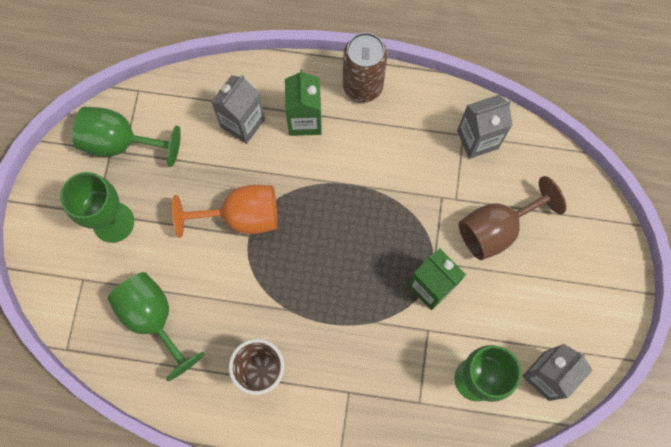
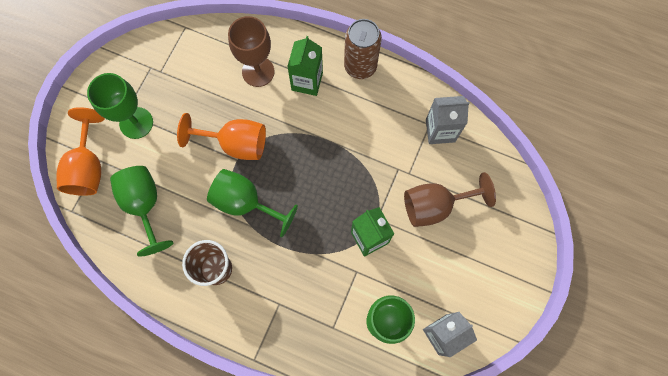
camera: 15 degrees right, 0 degrees up
green goblet [72,107,181,167] -> green goblet moved to [207,169,298,237]
grey carton [211,75,265,144] -> brown goblet [228,16,274,87]
none -> orange goblet [57,107,105,196]

